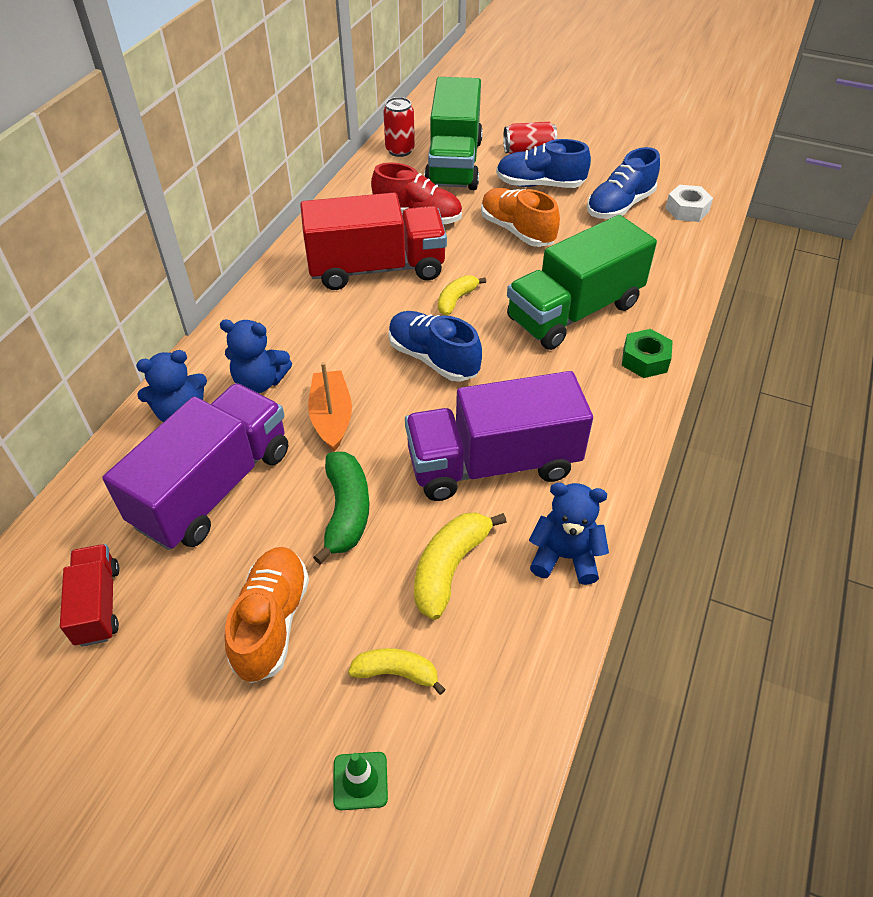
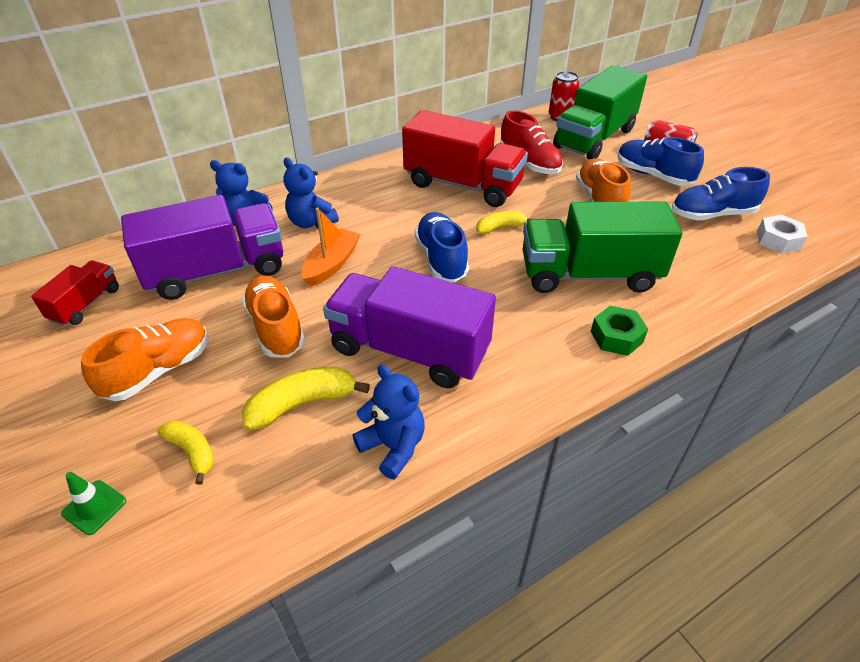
camera: 35 degrees right, 5 degrees down
green banana [313,452,369,564] -> orange shoe [242,276,305,357]

